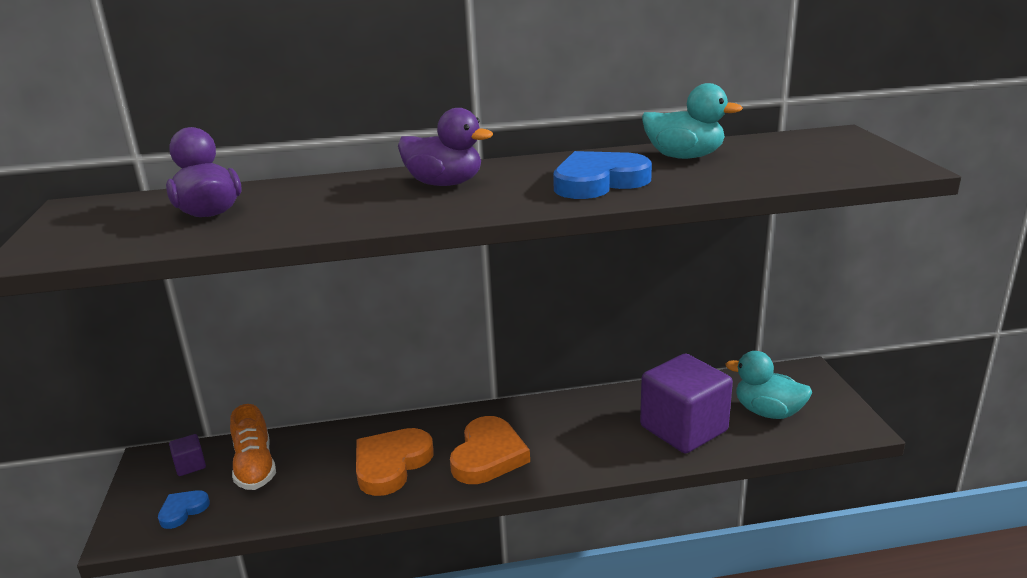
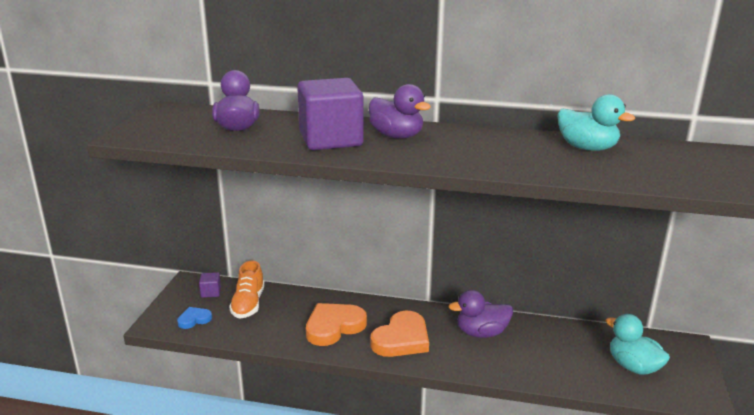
camera: 20 degrees right, 0 degrees up
blue heart [553,151,652,199] -> none
purple cube [640,353,733,453] -> purple cube moved to [297,78,364,150]
none -> purple duck [449,290,513,338]

